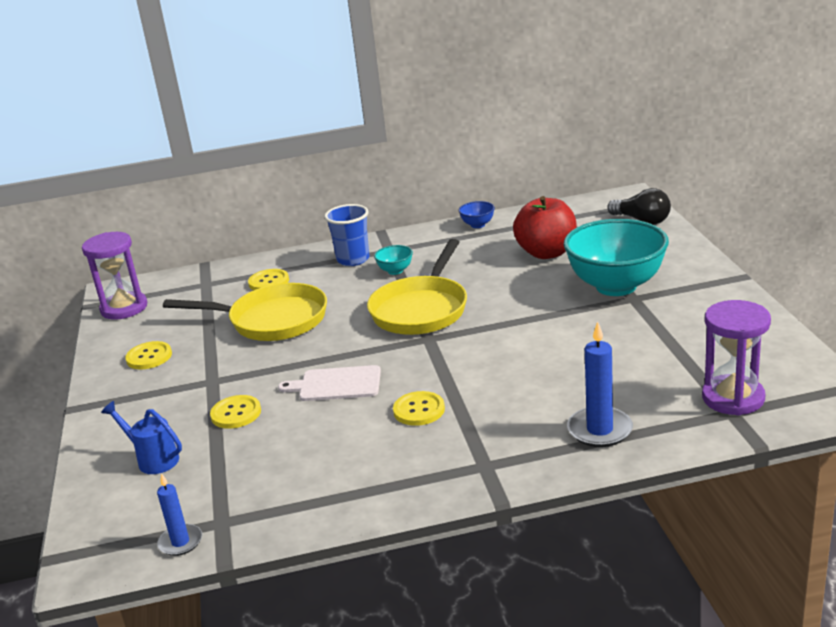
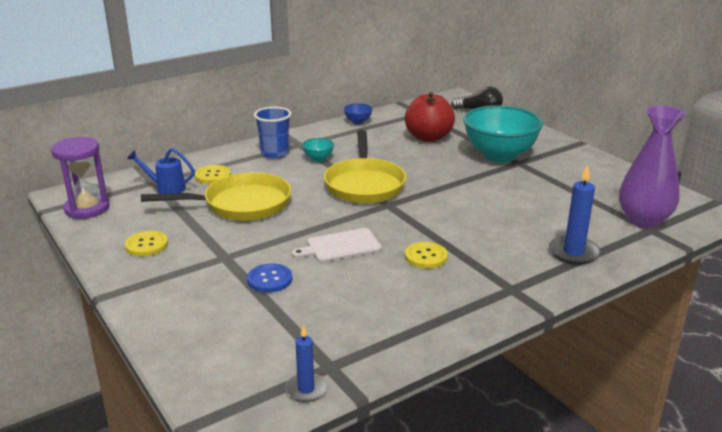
camera: 25 degrees left, 0 degrees up
blue watering can [101,401,182,474] -> blue watering can moved to [127,148,195,194]
yellow button [210,395,261,429] -> blue button [247,263,292,293]
purple hourglass [702,300,771,415] -> purple vase [619,105,686,228]

